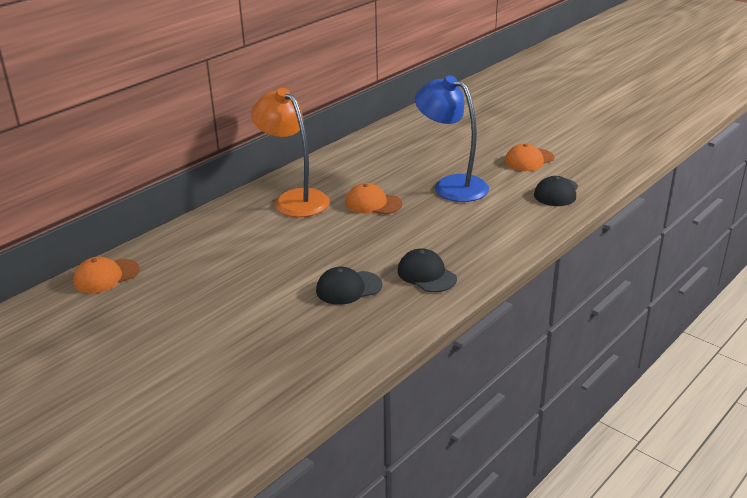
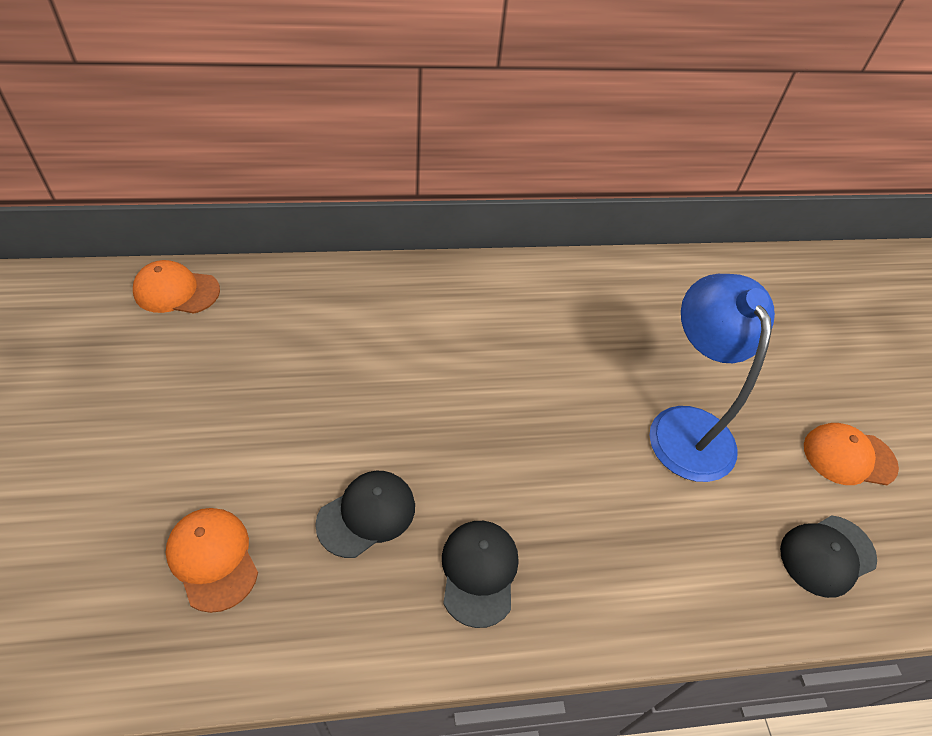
camera: 35 degrees right, 20 degrees up
orange lamp [251,88,330,217] -> none
black cap [316,267,382,305] -> black cap turned 120 degrees clockwise [315,471,415,558]
orange cap [345,183,402,214] -> orange cap moved to [166,508,258,613]

